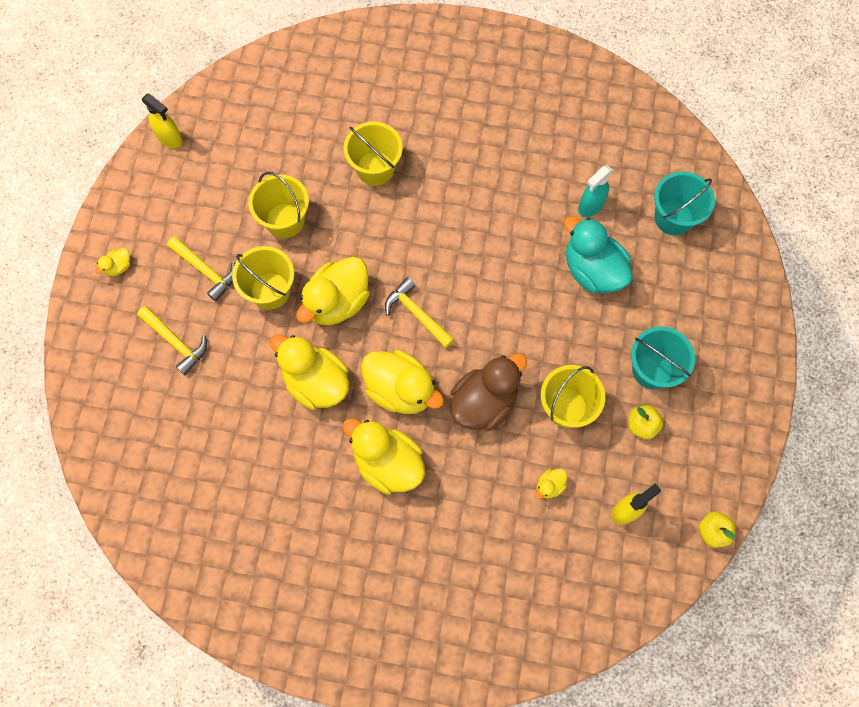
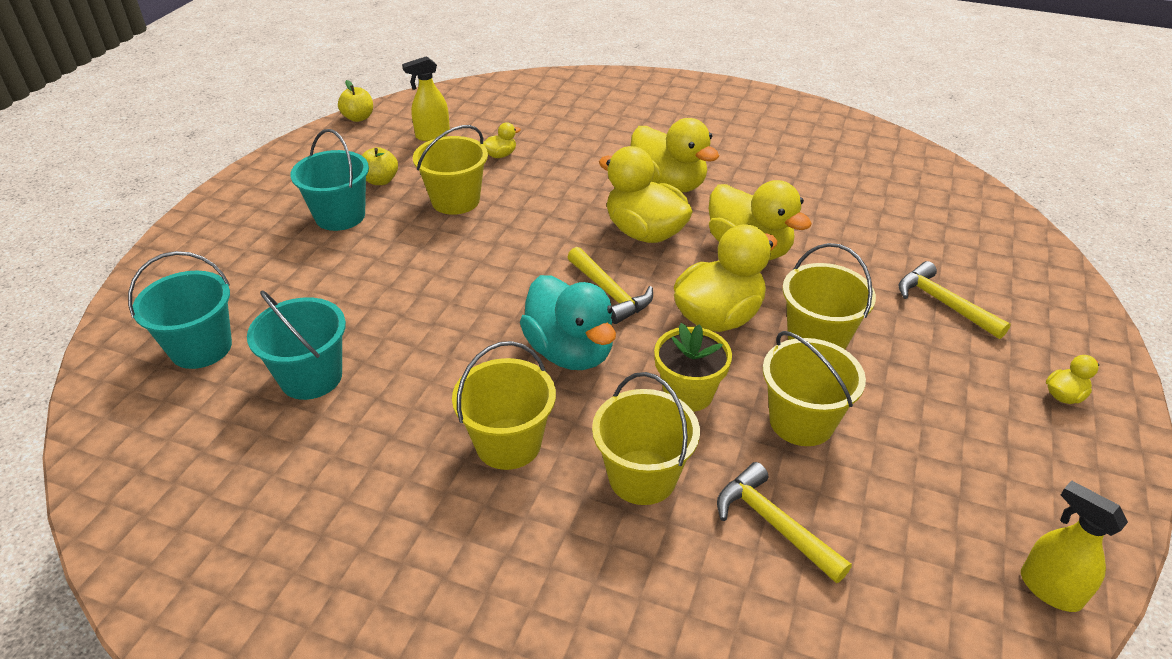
camera: 170 degrees left, 30 degrees down
yellow hammer [167,237,235,302] -> yellow hammer moved to [717,462,852,583]
brown duck [450,353,527,431] -> none
turquoise duck [564,216,633,293] -> turquoise duck moved to [520,275,616,370]
turquoise spray bottle [578,165,613,217] -> turquoise bucket [247,290,346,400]
none -> yellow bucket [452,341,556,470]
none -> yellow flower pot [654,323,732,412]

